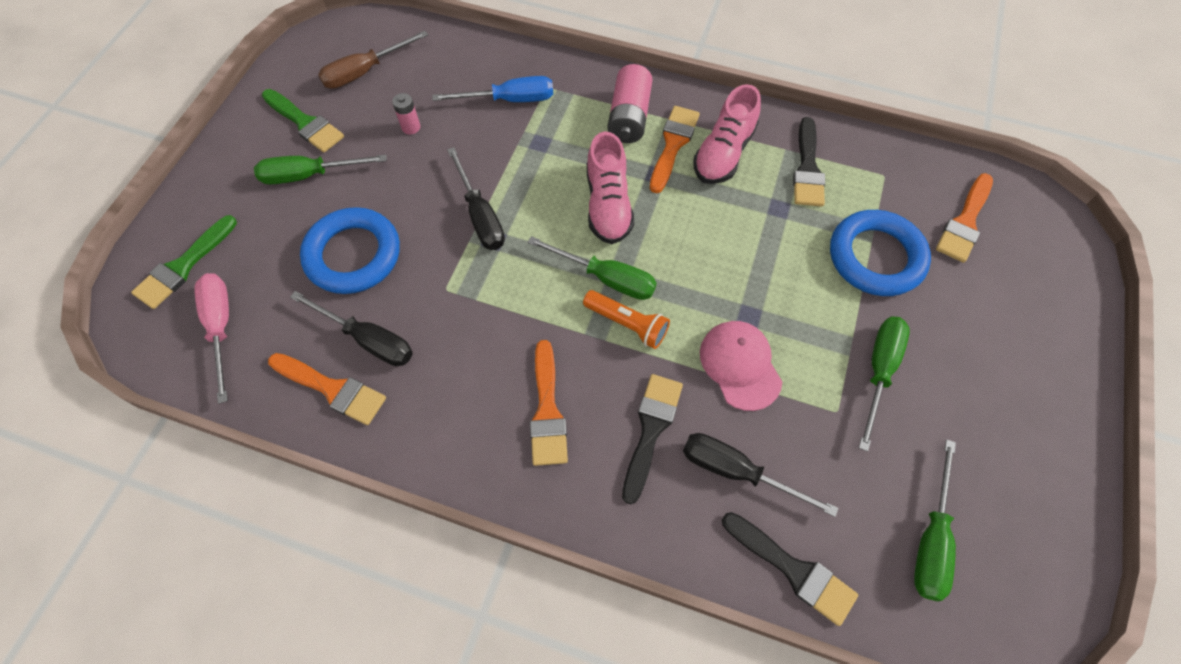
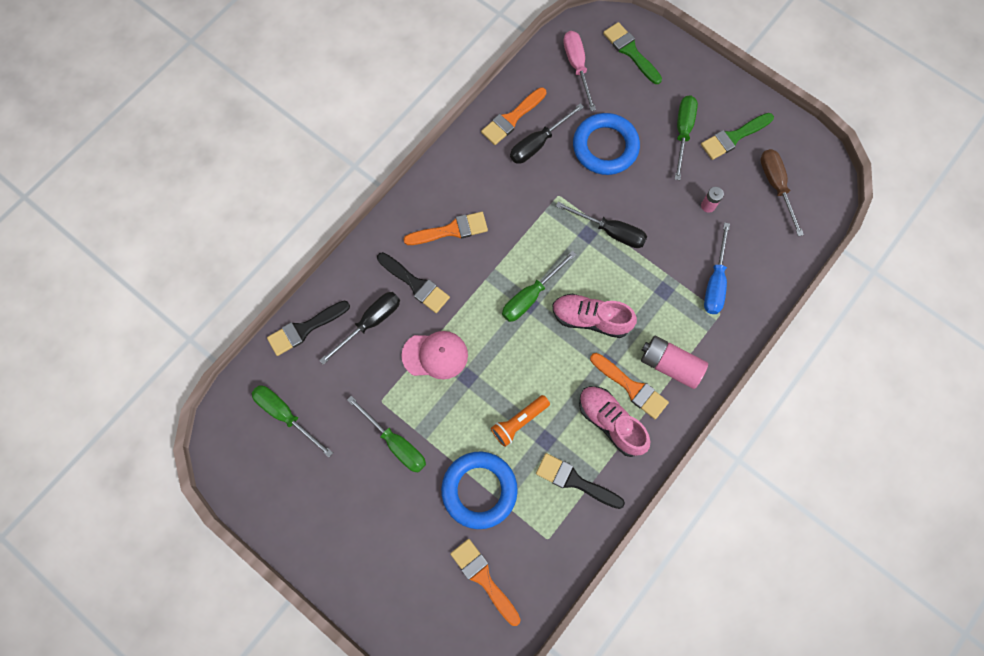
camera: 110 degrees right, 10 degrees up
pink screwdriver [194,273,229,404] -> pink screwdriver turned 105 degrees counterclockwise [563,31,596,111]
black screwdriver [447,147,505,250] -> black screwdriver turned 150 degrees counterclockwise [556,202,647,248]
orange brush [530,340,568,466] -> orange brush turned 150 degrees clockwise [404,212,488,245]
orange flashlight [583,290,670,349] -> orange flashlight moved to [491,395,550,447]

